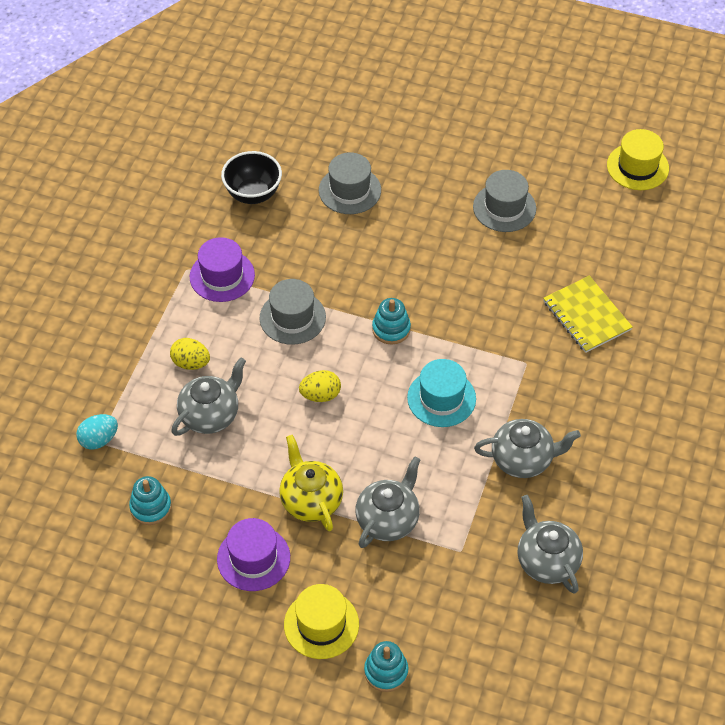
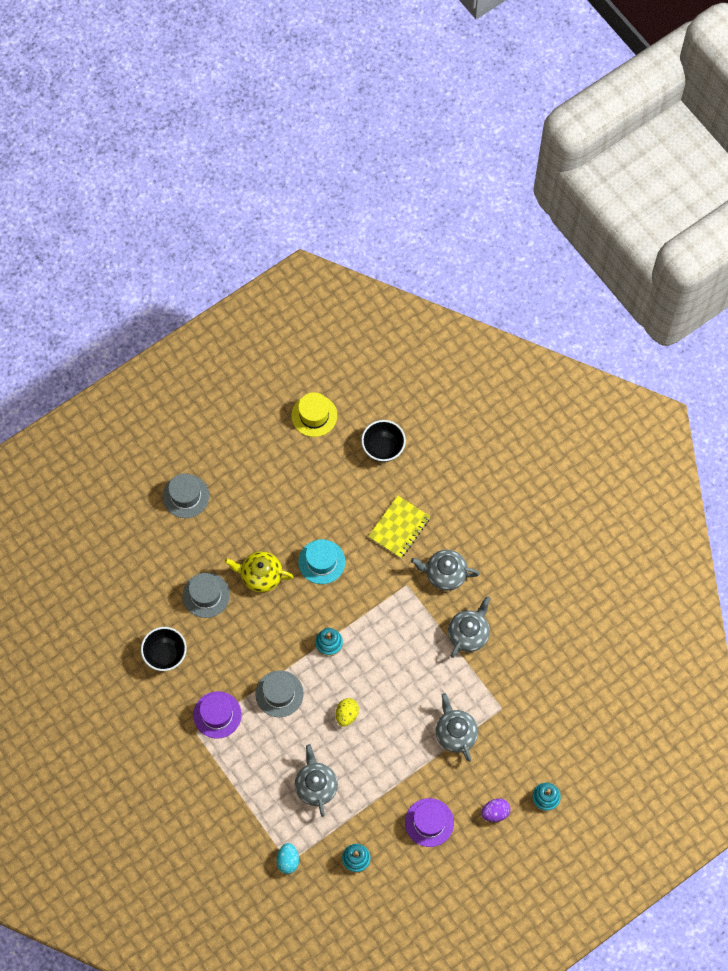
camera: 55 degrees left, 15 degrees up
yellow egg [170,338,210,370] -> none
yellow teapot [279,435,343,531] -> yellow teapot moved to [224,551,294,592]
yellow hat [284,584,359,659] -> purple egg [481,798,511,822]
turquoise hat [407,359,476,427] -> turquoise hat moved to [298,539,345,584]
grey hat [473,170,536,232] -> grey hat moved to [163,473,209,518]
grey teapot [518,495,583,594] -> grey teapot moved to [411,550,480,591]
yellow notebook [543,276,633,353] -> yellow notebook turned 60 degrees counterclockwise [368,496,431,558]
none -> black bowl [361,420,406,462]

